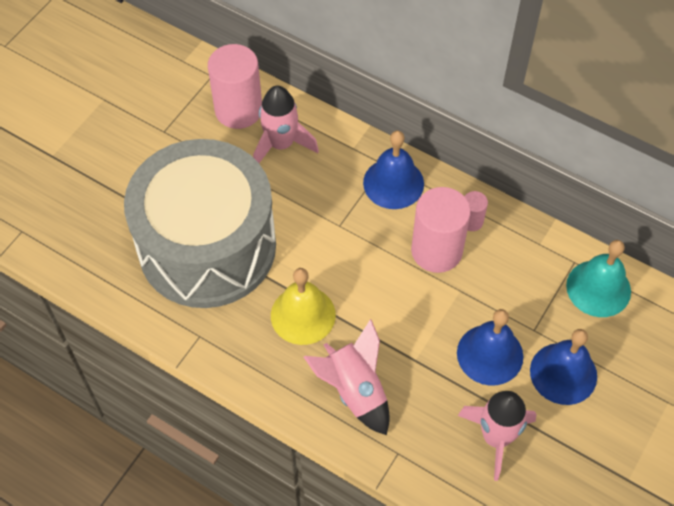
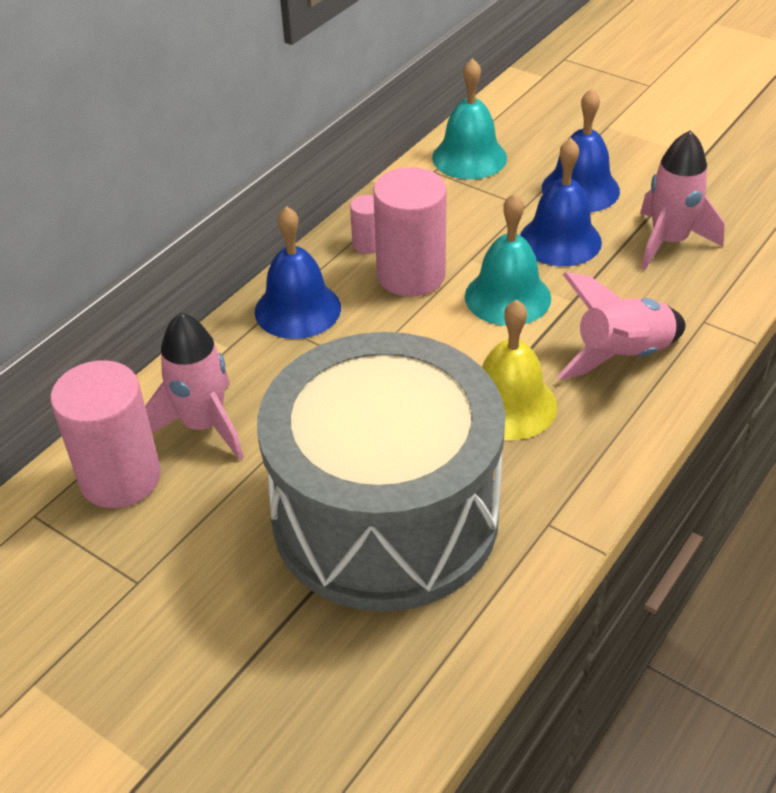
camera: 85 degrees left, 15 degrees down
none -> turquoise bell [465,193,551,326]

